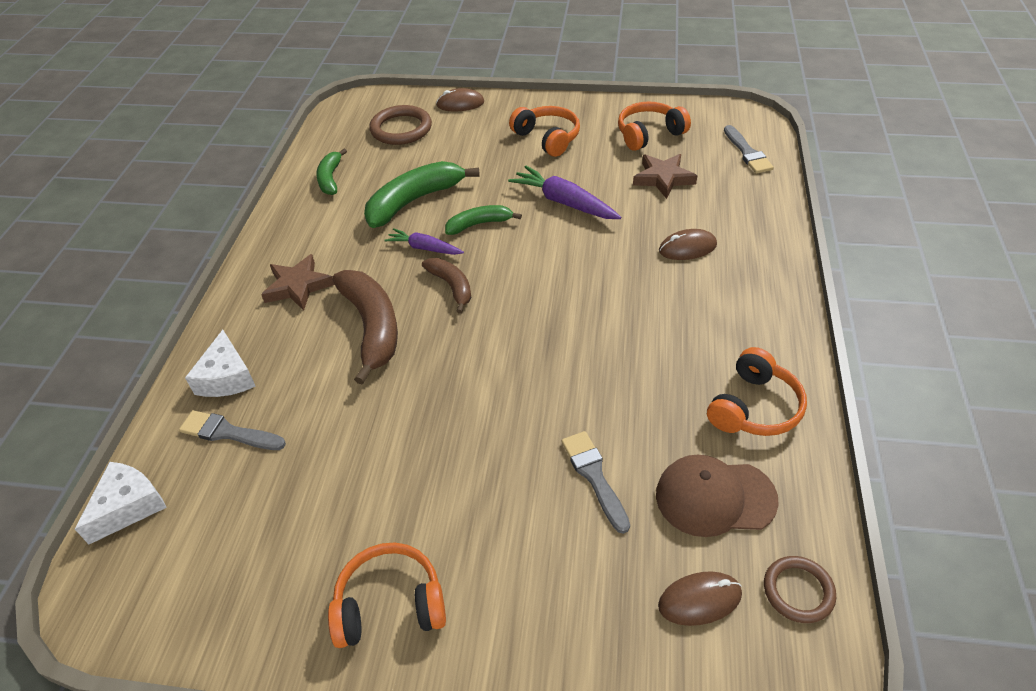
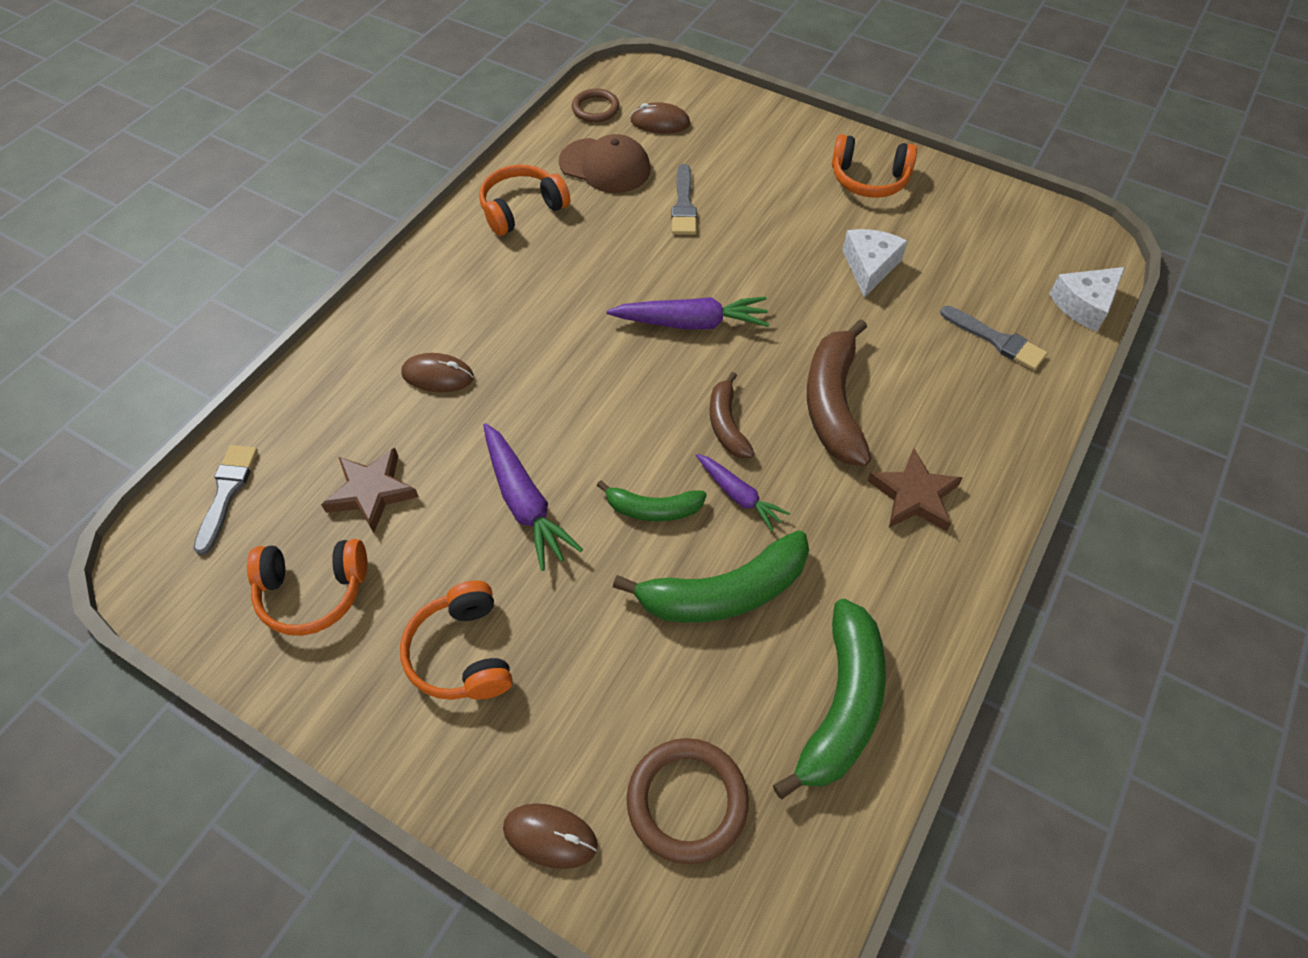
camera: 160 degrees left, 10 degrees up
white cheese [185,330,256,397] -> white cheese moved to [843,229,908,297]
green banana [316,148,347,195] -> green banana [773,599,886,799], size x1.74
none -> purple carrot [607,296,769,330]

